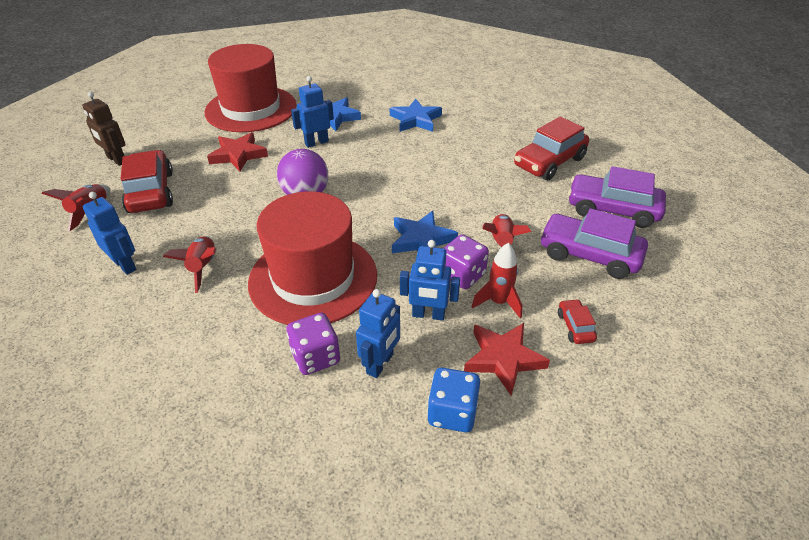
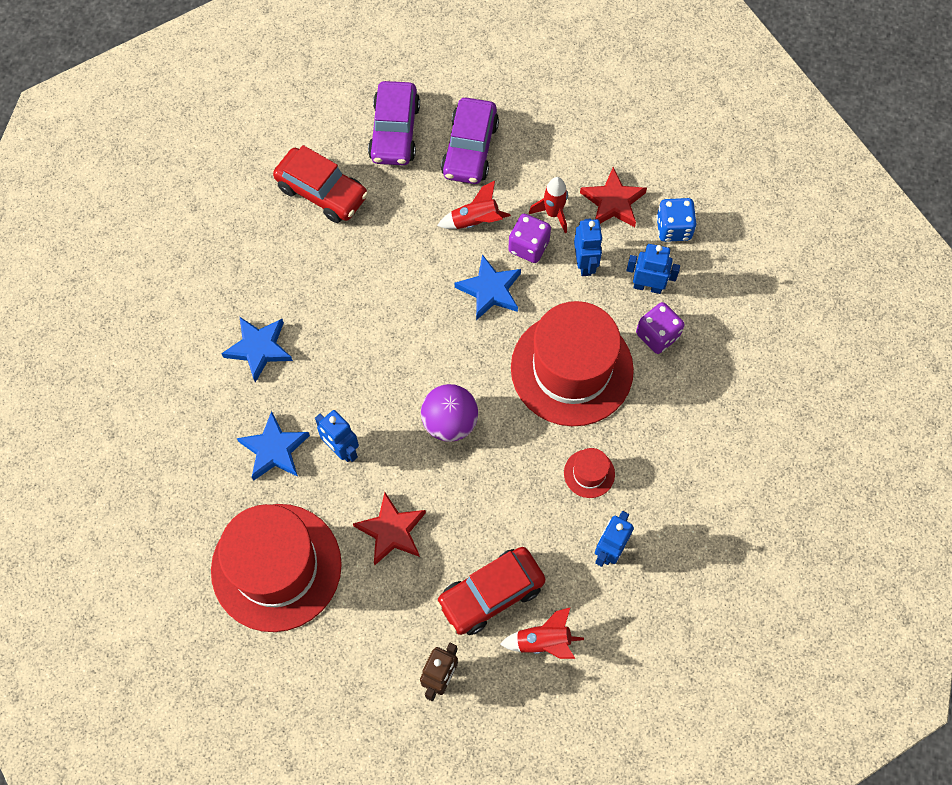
camera: 105 degrees left, 25 degrees up
red rocket [163,236,216,293] -> red hat [564,448,615,498]
red car [558,299,597,344] -> none

